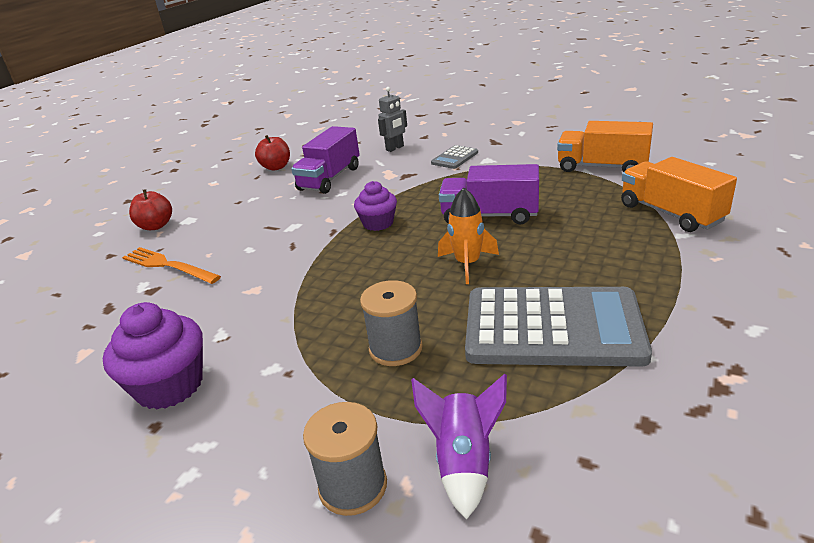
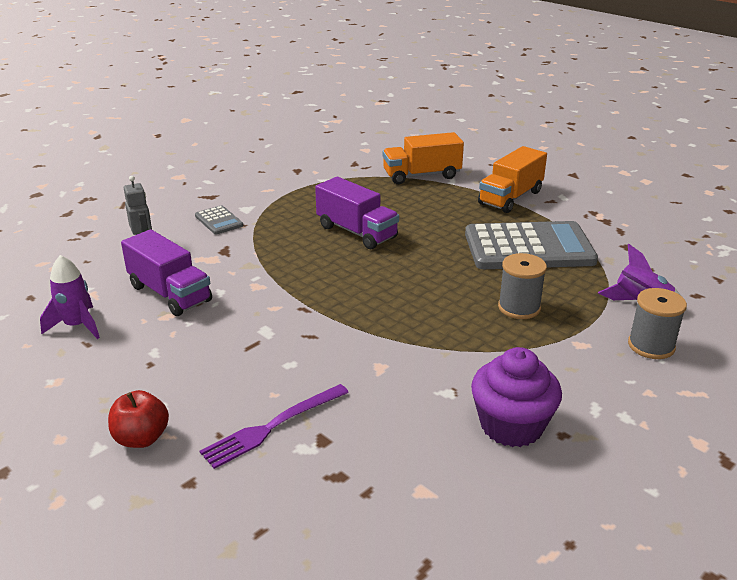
camera: 75 degrees left, 0 degrees up
orange fork [122,247,221,284] -> purple fork [200,384,349,469]
red apple [255,135,290,171] -> purple rocket [40,255,100,339]
purple cupcake [354,181,397,231] -> none
orange rocket [438,187,499,284] -> none
purple truck [439,164,539,224] -> purple truck turned 75 degrees counterclockwise [315,177,399,249]
grey calculator [465,287,652,367] -> grey calculator turned 60 degrees clockwise [465,221,598,269]
orange truck [557,121,653,172] -> orange truck moved to [478,146,547,213]

